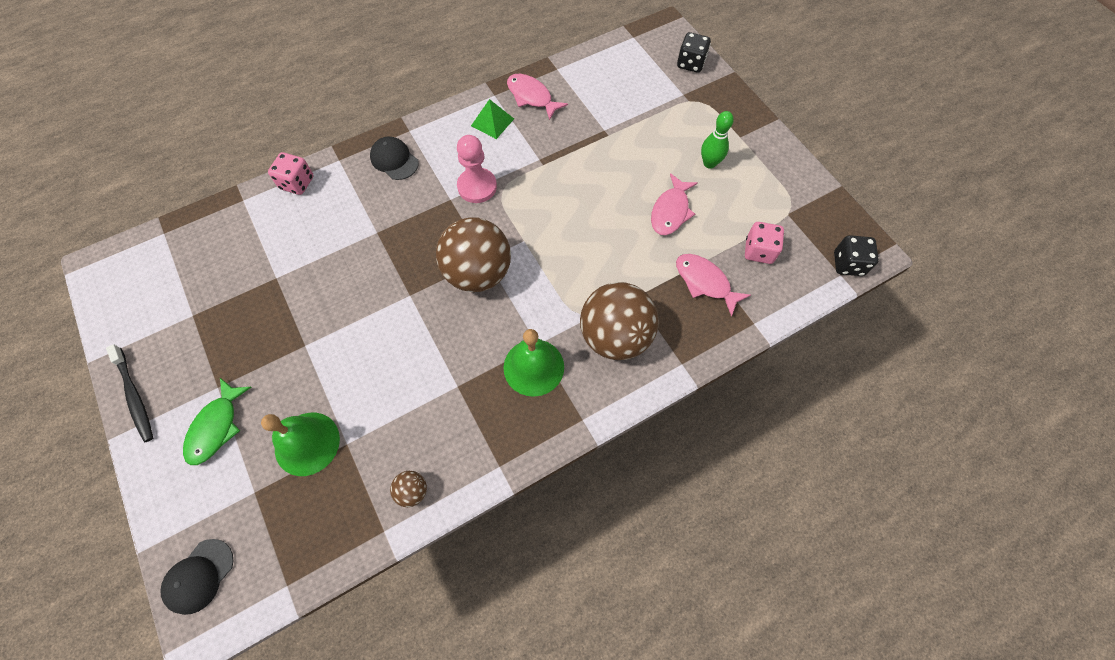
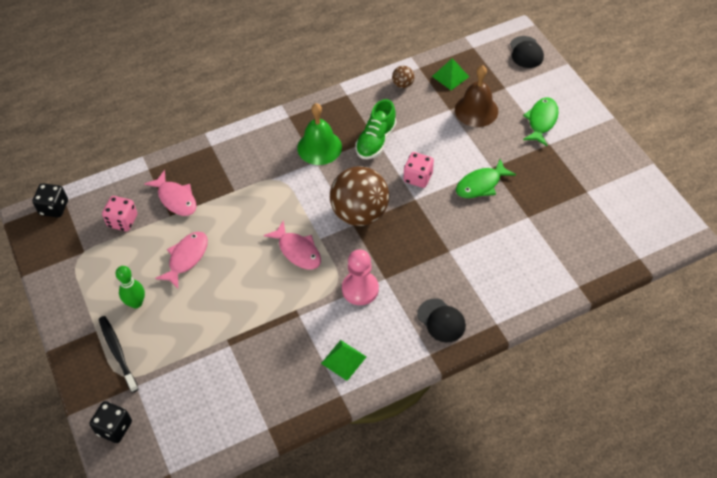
camera: 175 degrees left, 10 degrees down
black toothbrush [106,344,153,442] -> black toothbrush moved to [99,316,138,393]
black cap [160,539,234,615] -> black cap turned 135 degrees clockwise [510,36,544,68]
green bell [261,413,340,476] -> brown bell [455,65,498,127]
pink dice [268,152,314,195] -> pink dice moved to [403,152,434,188]
pink fish [507,74,568,120] -> pink fish moved to [264,221,321,270]
brown ball [580,282,659,360] -> none
none -> green shoe [355,99,397,159]
none -> green pyramid [432,58,469,90]
none -> green fish [456,159,516,198]

